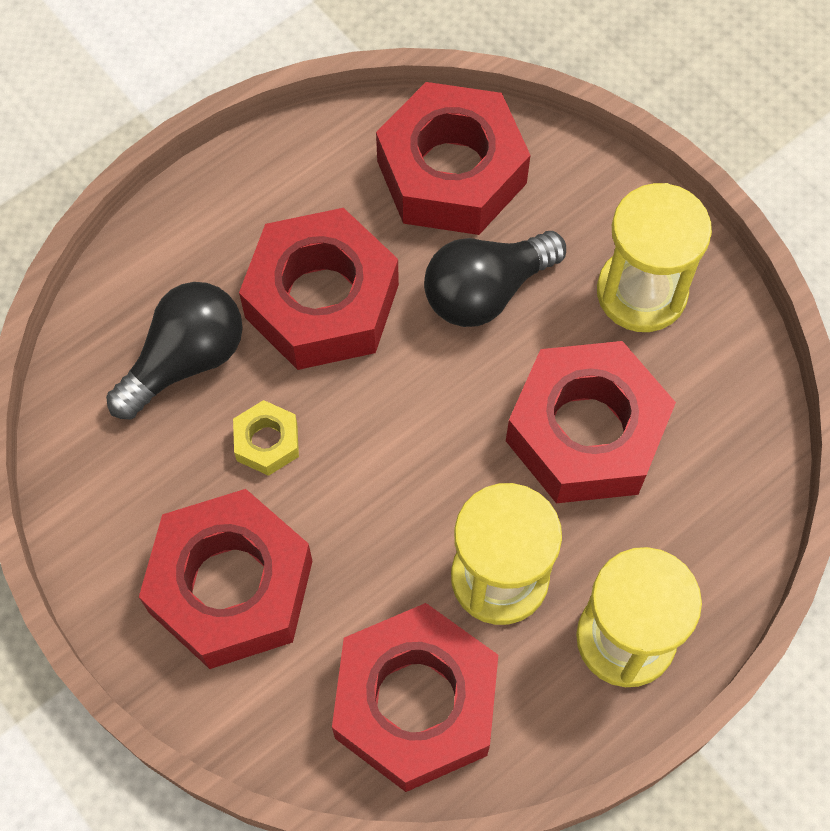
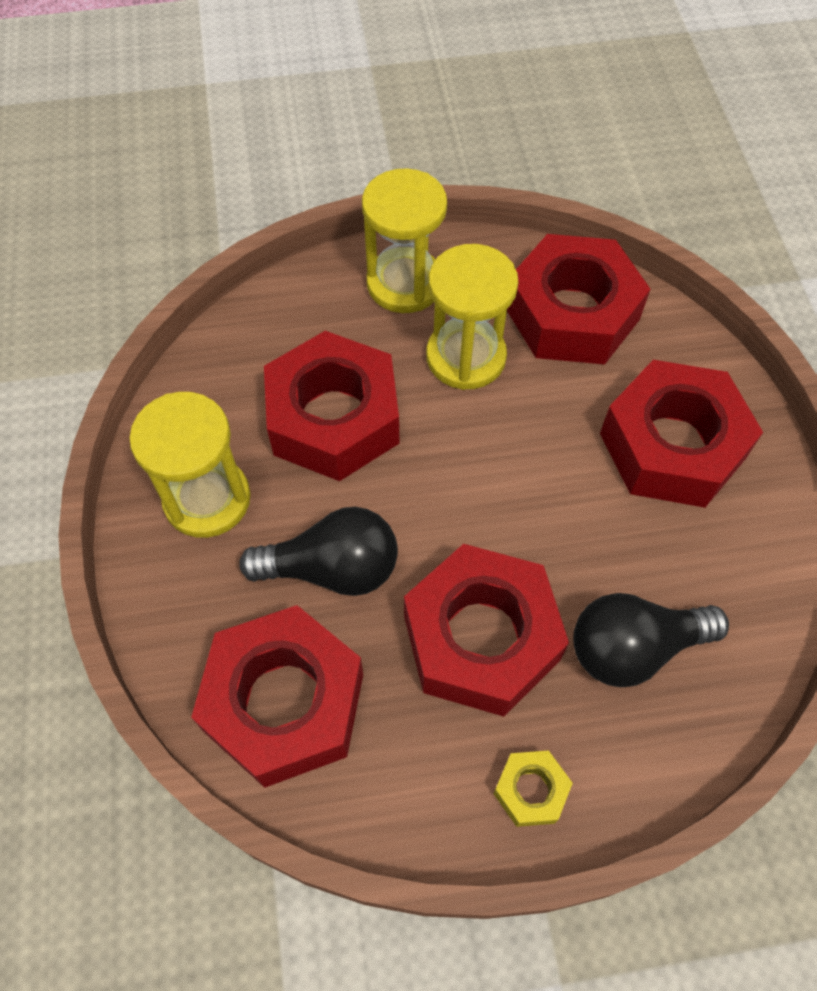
camera: 150 degrees left, 5 degrees down
yellow nut [233,400,299,476] -> yellow nut moved to [493,750,573,827]

